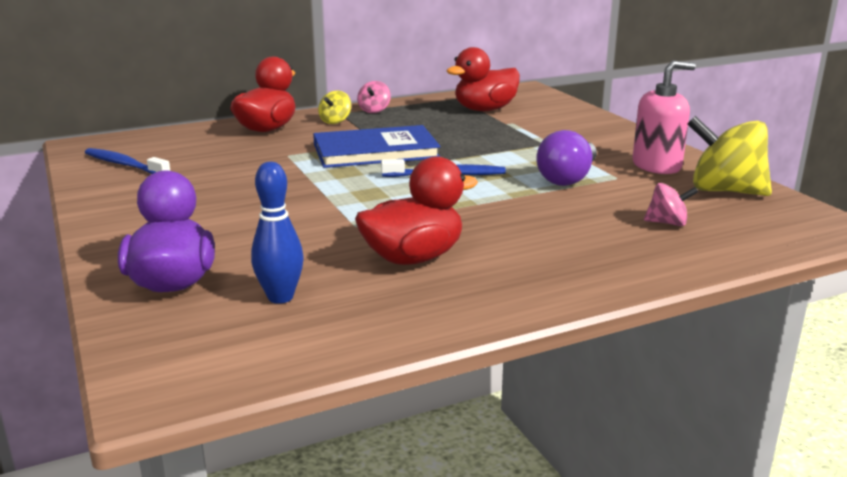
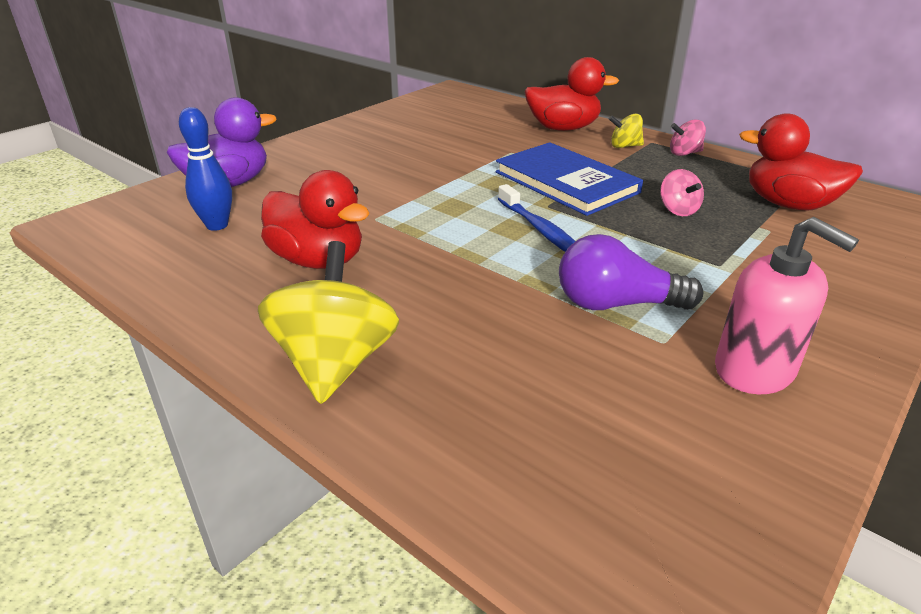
camera: 65 degrees right, 10 degrees up
blue toothbrush [85,148,170,174] -> none
pink spinning top [644,183,698,226] -> pink spinning top moved to [660,169,704,216]
yellow spinning top [687,116,772,196] -> yellow spinning top moved to [258,241,399,404]

